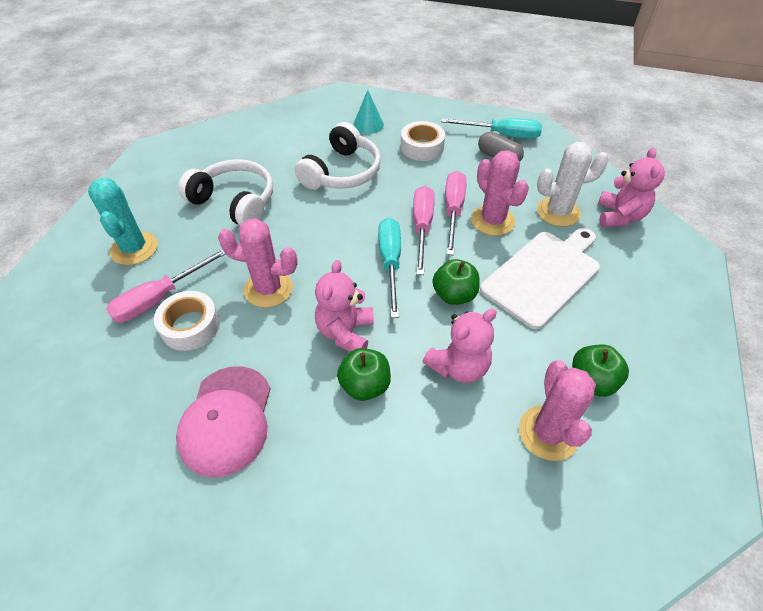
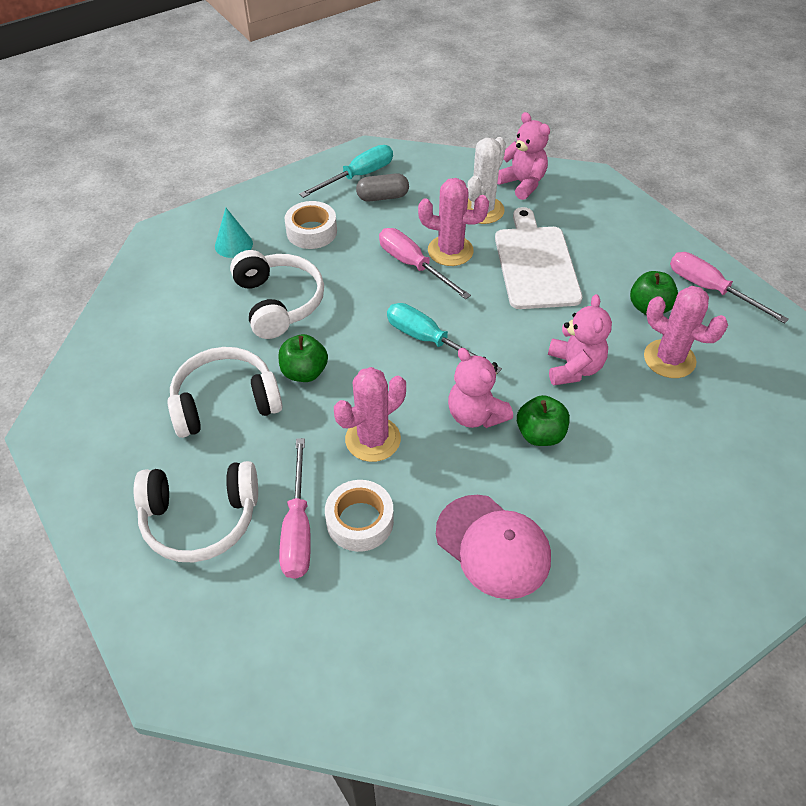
camera: 50 degrees left, 0 degrees up
turquoise cactus [88,178,158,265] -> white headphones [134,461,258,562]
pink screwdriver [413,186,435,275] -> pink screwdriver moved to [670,252,789,324]
green apple [432,259,480,305] -> green apple moved to [279,334,328,382]

